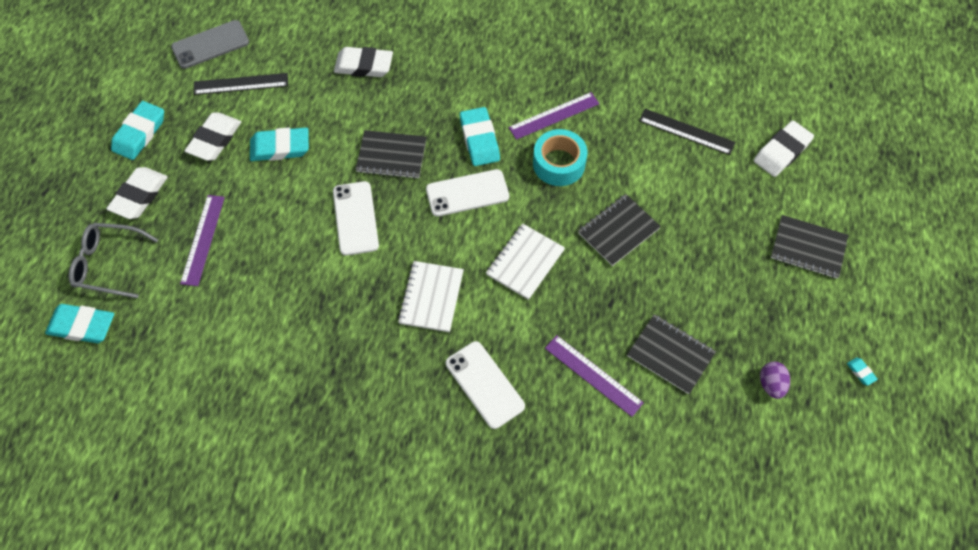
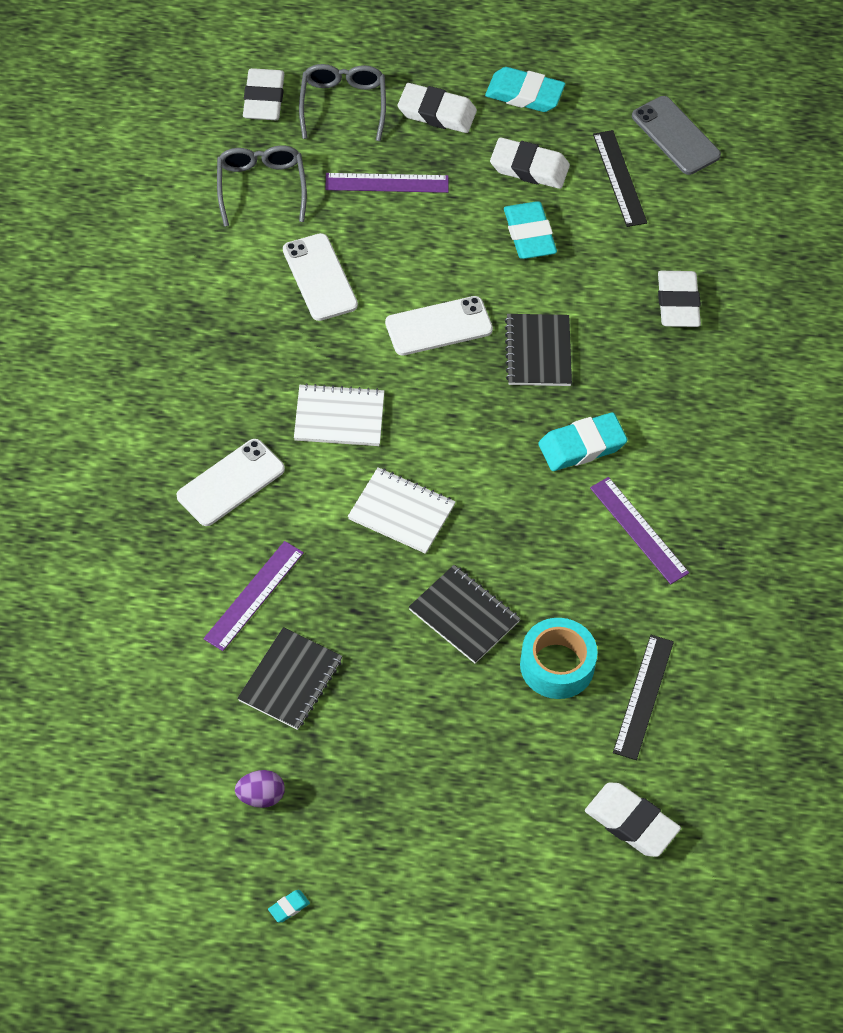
camera: 80 degrees right, 5 degrees down
turquoise eraser [45,304,114,343] -> white eraser [243,68,284,120]
white phone [426,169,509,217] -> white phone moved to [283,233,358,321]
turquoise tape [533,129,587,186] -> turquoise tape moved to [520,618,597,699]
black notebook [771,215,848,278] -> none
none -> grey glasses [217,145,307,227]

